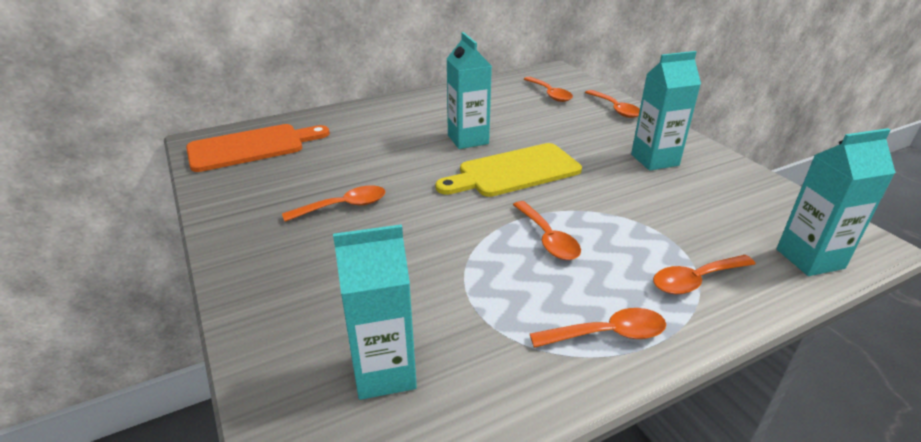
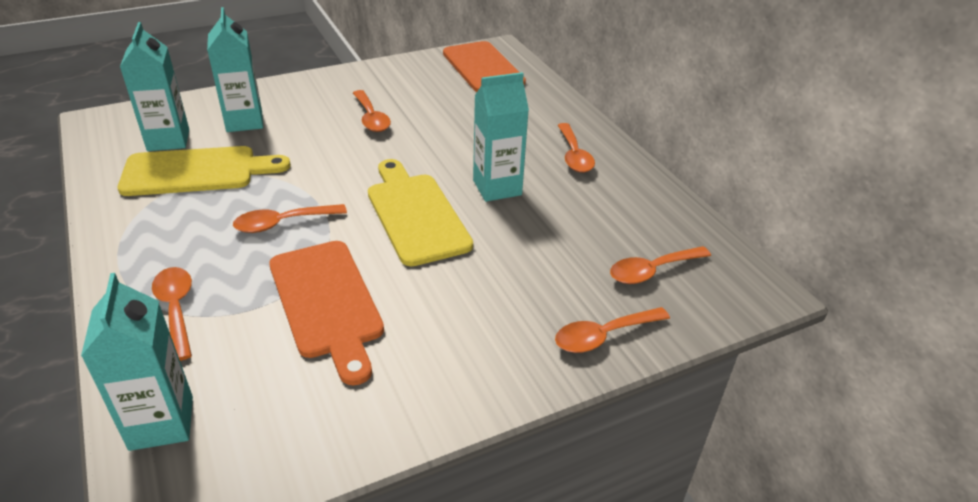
camera: 90 degrees right, 5 degrees up
orange spoon [530,308,666,348] -> orange spoon moved to [558,123,595,173]
turquoise carton [631,51,701,171] -> turquoise carton moved to [207,7,263,132]
none -> yellow cutting board [118,146,291,196]
none -> orange cutting board [269,241,384,386]

